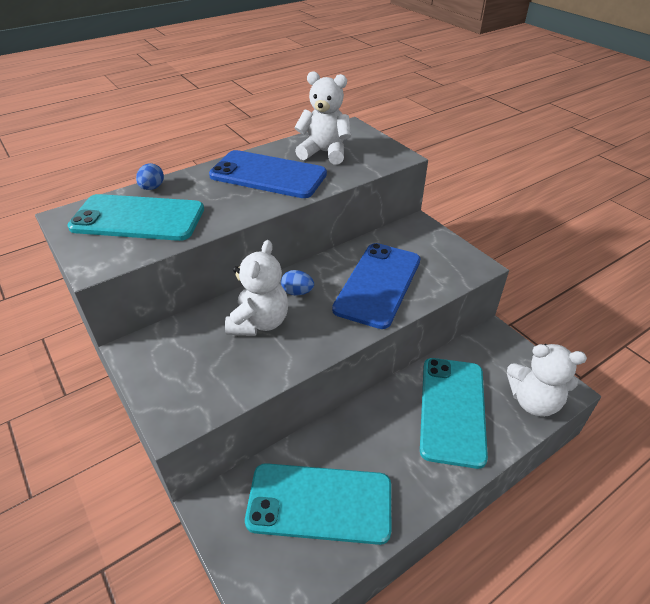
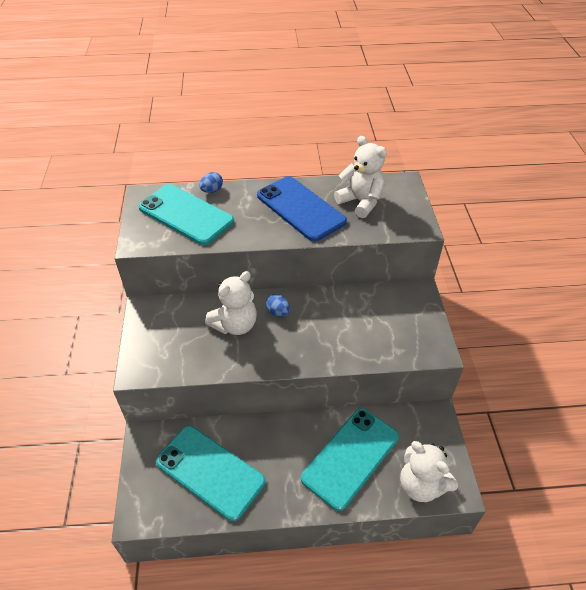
camera: 30 degrees right, 5 degrees up
blue phone [332,243,420,329] -> none

